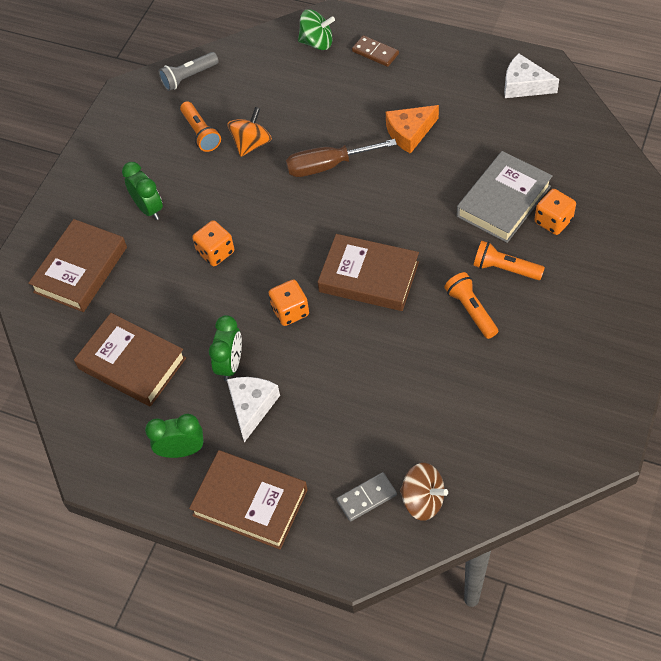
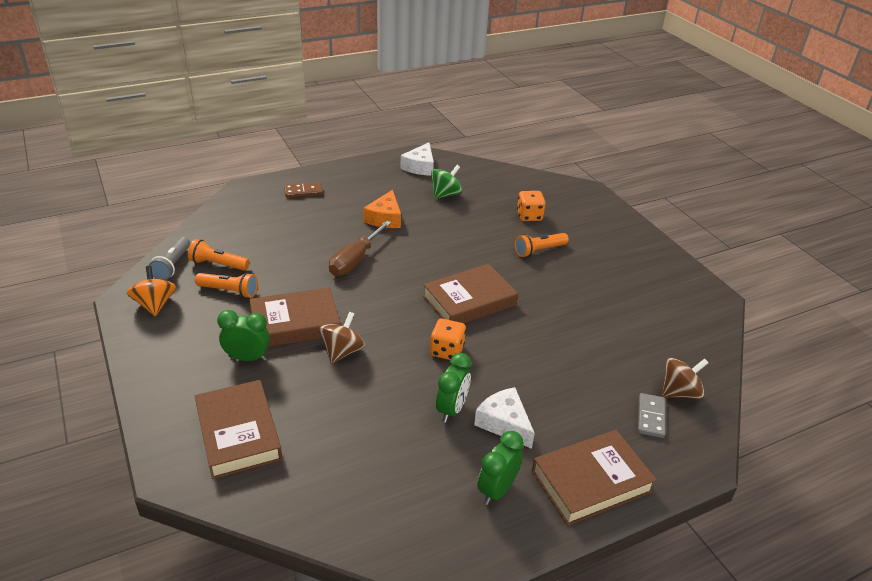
camera: 55 degrees left, 20 degrees down
brown book [74,313,186,407] -> brown book moved to [249,287,340,347]
orange dice [192,220,234,266] -> brown spinning top [319,312,365,364]
green clock [209,315,242,382] -> green clock turned 60 degrees clockwise [436,353,471,423]
orange spinning top [227,107,272,157] -> orange spinning top moved to [127,266,176,316]
green spinning top [298,9,335,50] -> green spinning top moved to [431,165,462,199]
orange flashlight [444,272,498,339] -> orange flashlight moved to [188,239,249,271]
grey book [457,151,553,243] -> none
white cheese [504,53,559,98] -> white cheese turned 45 degrees counterclockwise [401,142,434,176]

